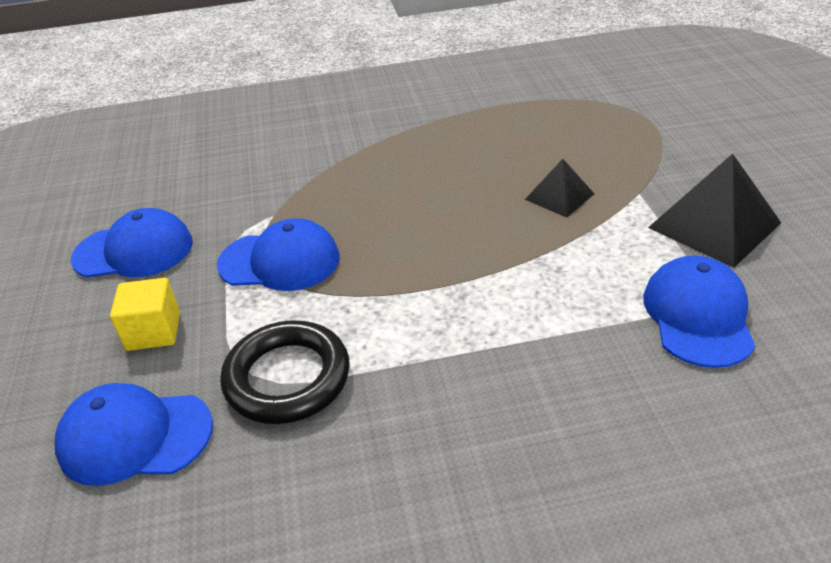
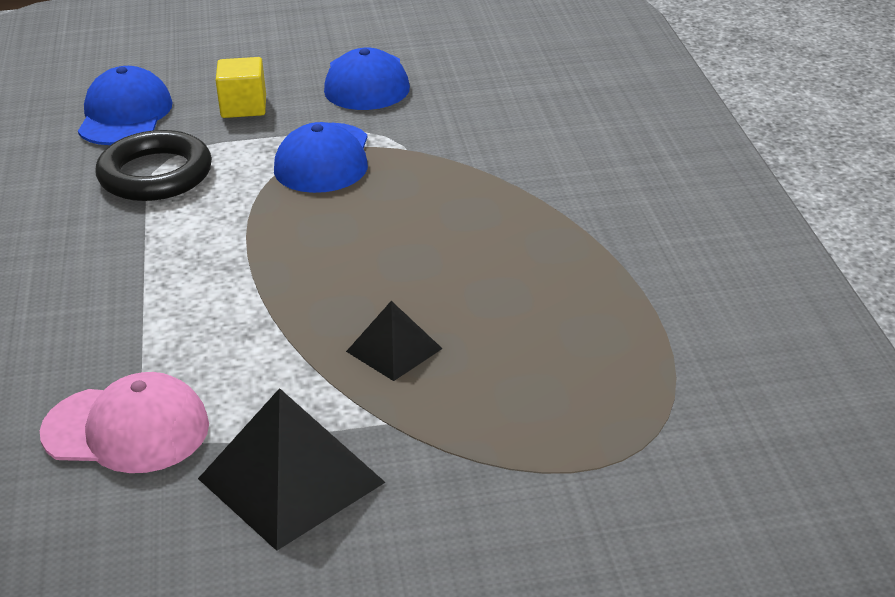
camera: 90 degrees right, 5 degrees down
blue cap [643,256,755,368] -> pink cap [40,372,209,473]

